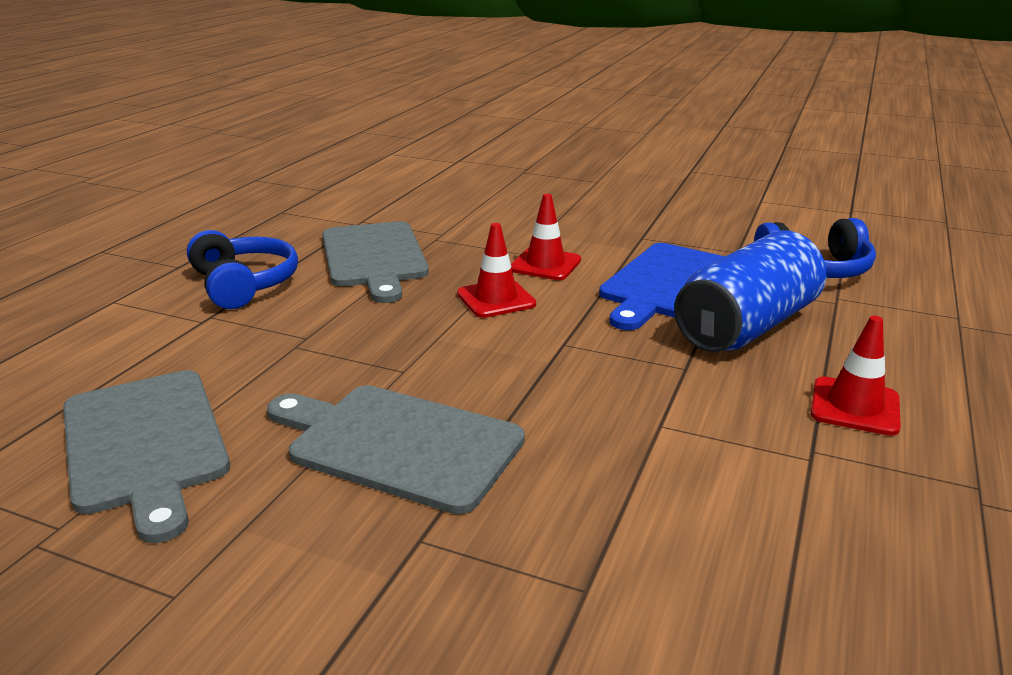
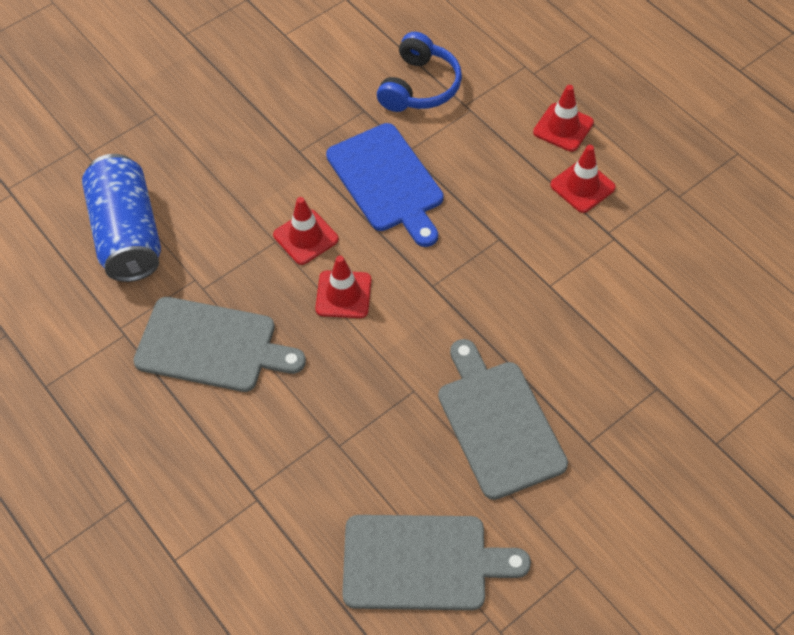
camera: 60 degrees left, 30 degrees up
blue headphones [187,230,298,309] -> none
grey cutting board [267,385,525,514] -> grey cutting board turned 105 degrees clockwise [438,339,568,500]
blue can [674,230,826,352] -> blue can moved to [82,154,161,282]
none -> red traffic cone [533,85,594,152]

